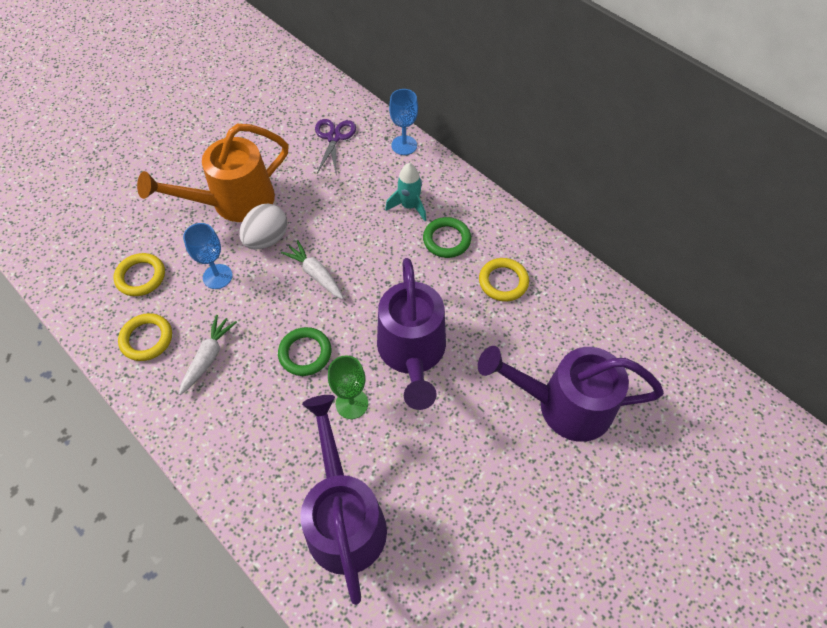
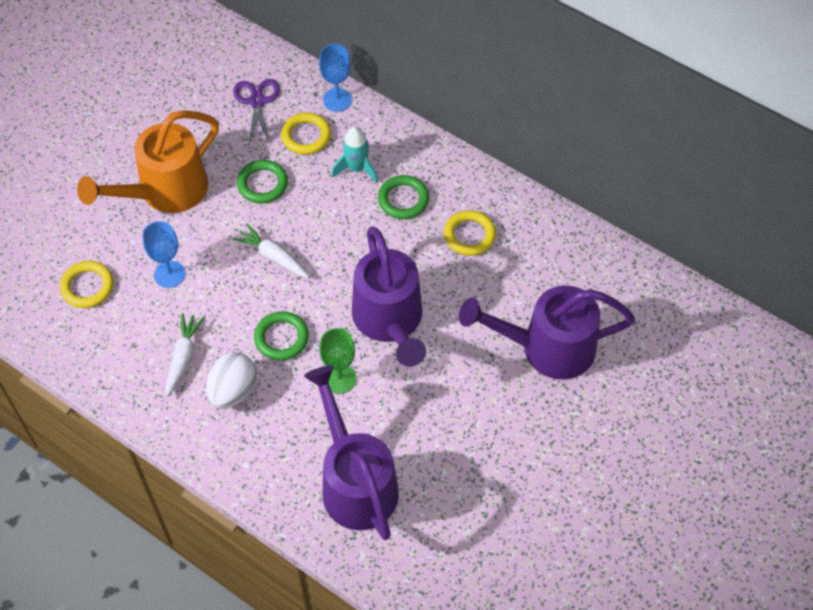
camera: 10 degrees left, 0 degrees up
yellow ring [118,313,172,361] -> yellow ring moved to [281,113,331,155]
white egg [239,203,288,250] -> white egg moved to [206,352,257,409]
none -> green ring [237,160,288,203]

